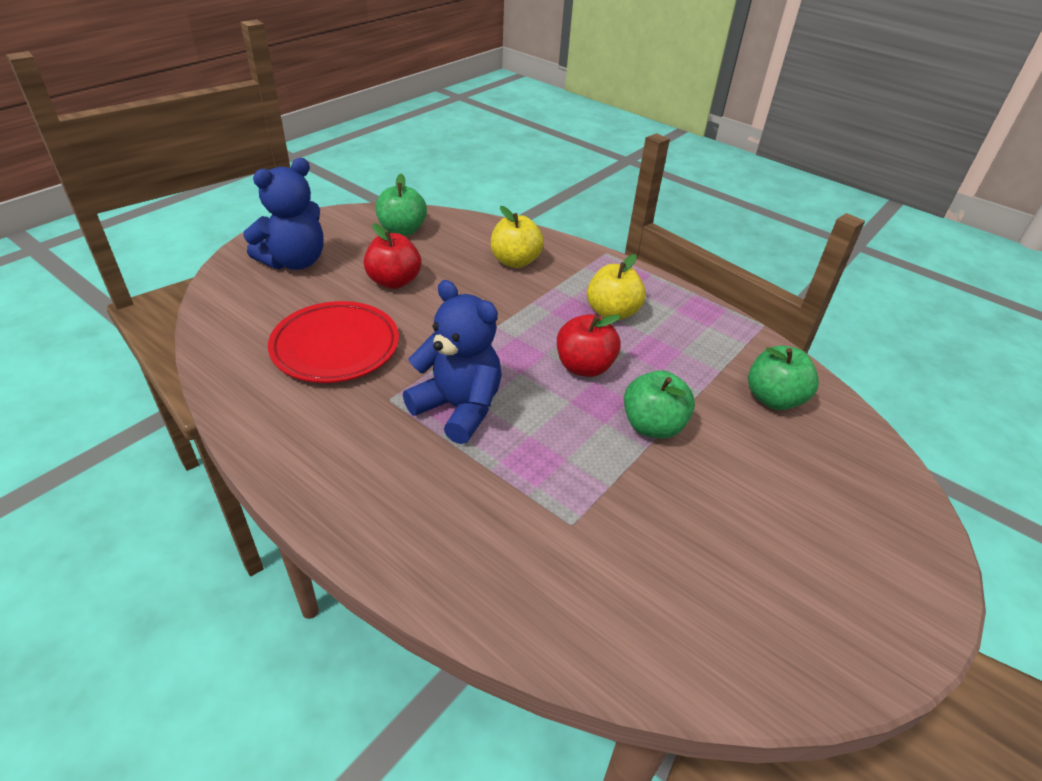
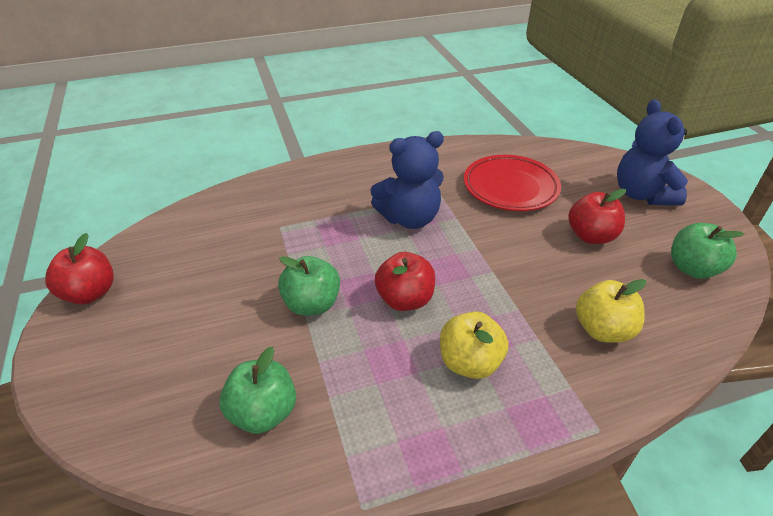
camera: 125 degrees right, 0 degrees up
none -> red apple [45,233,114,304]

